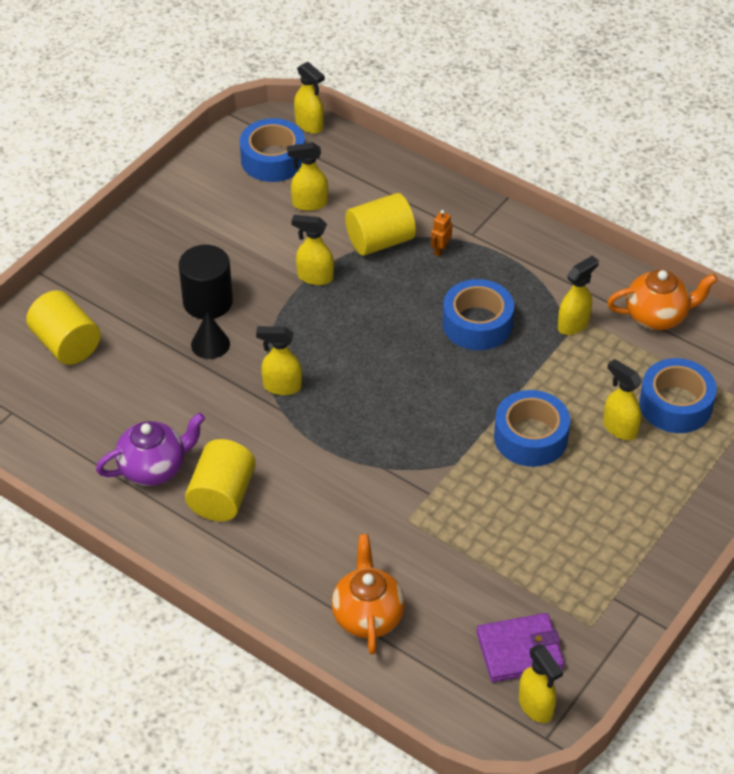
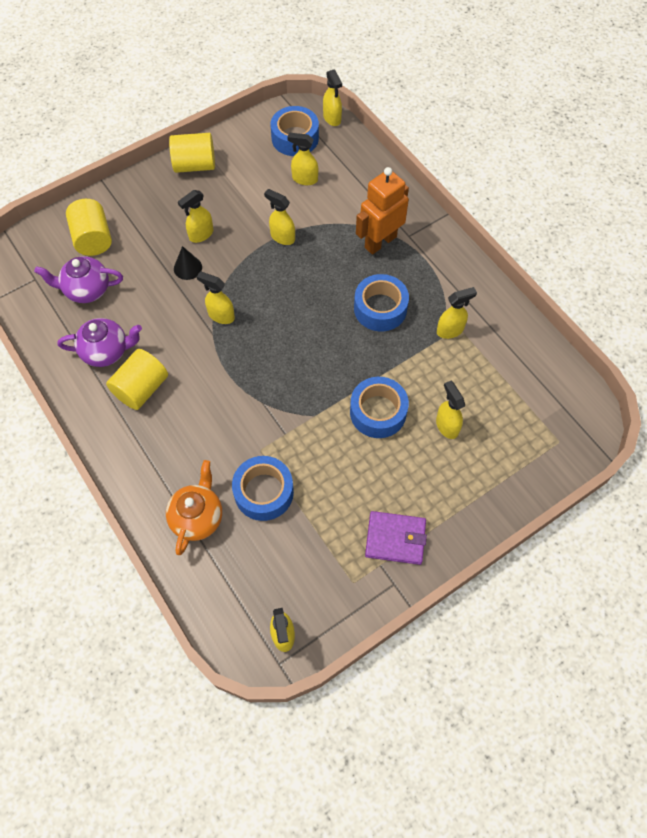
camera: 20 degrees right, 15 degrees up
black cylinder [179,245,233,319] -> yellow spray bottle [178,190,213,243]
yellow cylinder [345,193,416,256] -> yellow cylinder moved to [169,133,215,173]
orange robot [431,210,453,257] -> orange robot [356,167,409,255], size x2.48
purple wallet [476,613,564,682] -> purple wallet moved to [365,511,427,565]
orange teapot [607,270,718,330] -> none
blue tape [639,358,717,433] -> blue tape moved to [232,456,294,521]
none -> purple teapot [34,256,123,303]

